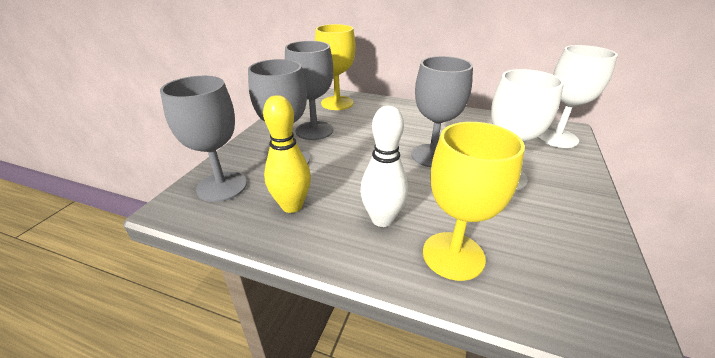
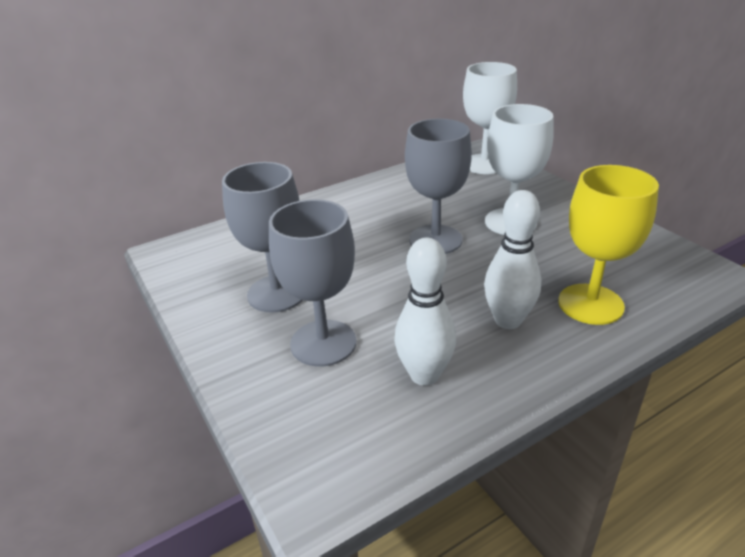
camera: 50 degrees left, 0 degrees up
grey goblet [160,76,247,202] -> none
yellow bowling pin [263,95,311,213] -> white bowling pin [394,237,456,386]
yellow goblet [315,24,356,110] -> none

